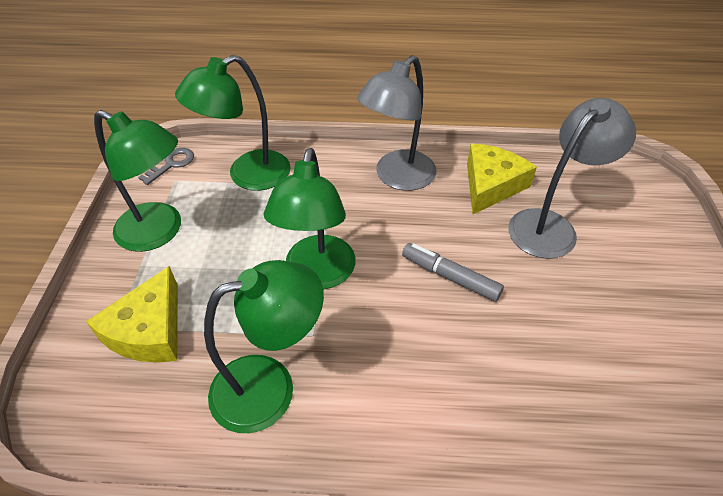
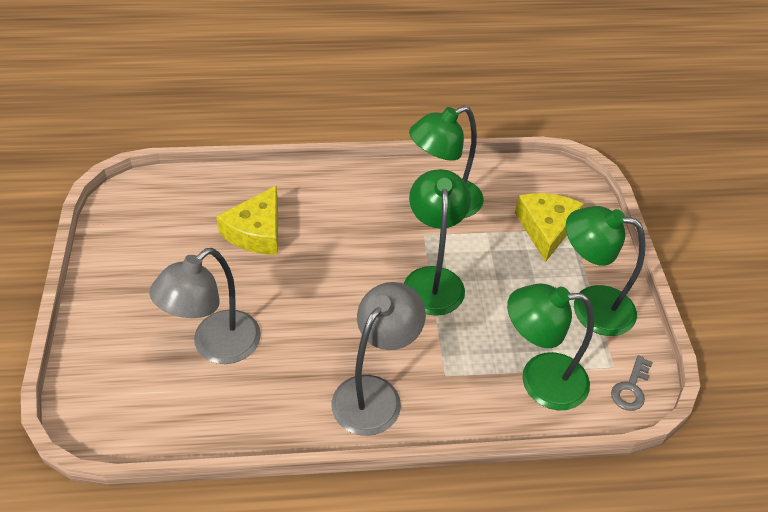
camera: 170 degrees right, 0 degrees up
green lamp [175,55,291,191] -> green lamp turned 135 degrees counterclockwise [507,284,594,411]
grey marker [402,243,504,302] -> none
yellow cheese [467,143,537,214] -> yellow cheese moved to [216,185,278,255]

